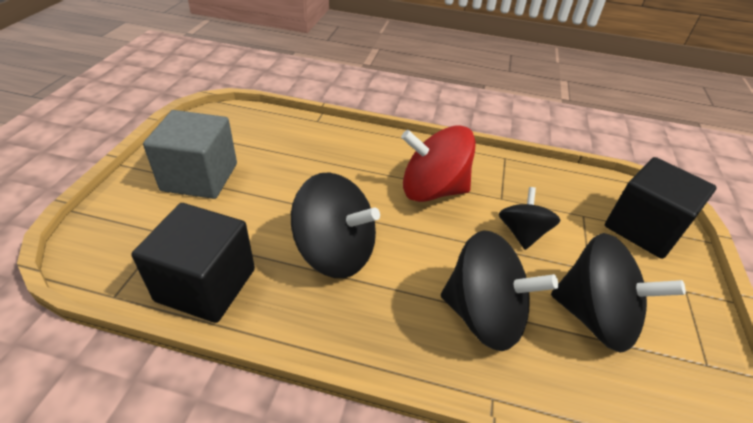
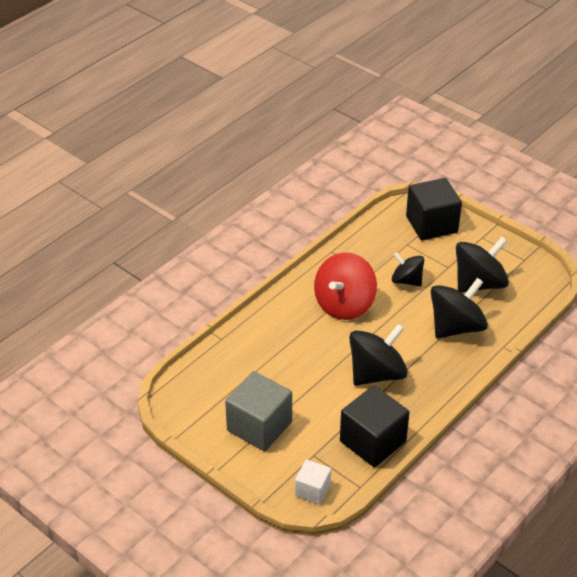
camera: 60 degrees left, 0 degrees up
none -> white cube [295,459,331,505]

